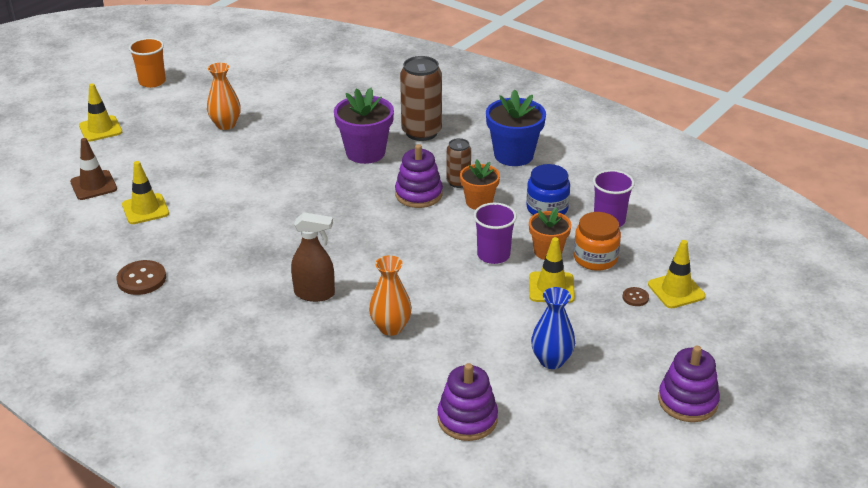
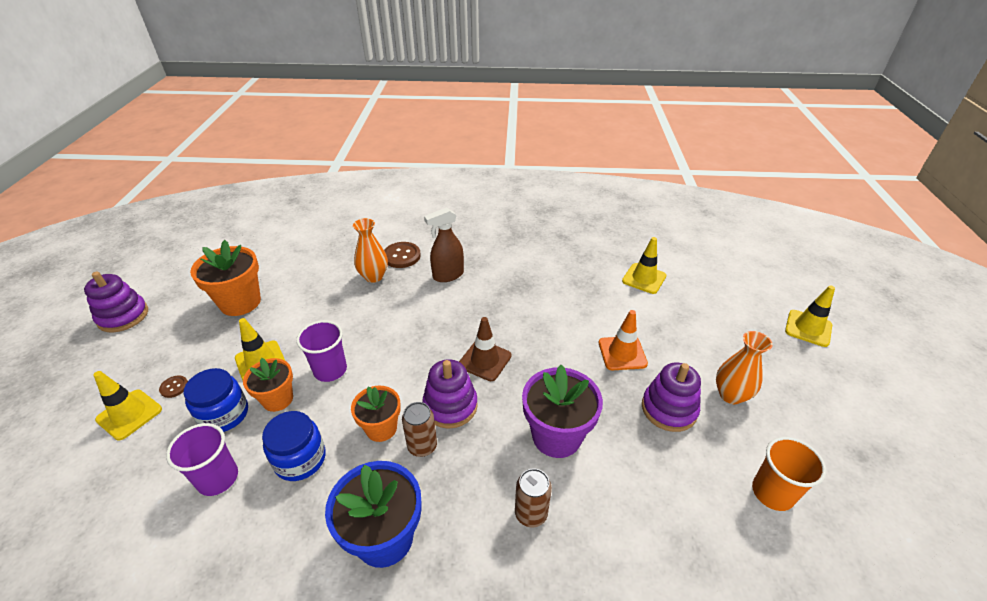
camera: 145 degrees right, 5 degrees up
brown traffic cone [70,138,117,200] -> brown traffic cone moved to [459,317,511,381]
brown button [117,260,166,295] -> brown button moved to [384,242,421,268]
orange cup [129,38,166,88] -> orange cup moved to [752,437,826,511]
brown can [400,56,442,141] -> brown can [515,468,552,527], size x0.56
purple stacking toy [437,363,498,441] -> purple stacking toy moved to [642,363,701,432]
blue vase [531,287,575,369] -> orange flower pot [190,240,261,316]
orange jar [574,212,621,271] -> blue jar [183,368,248,432]
none -> orange traffic cone [599,310,648,370]

